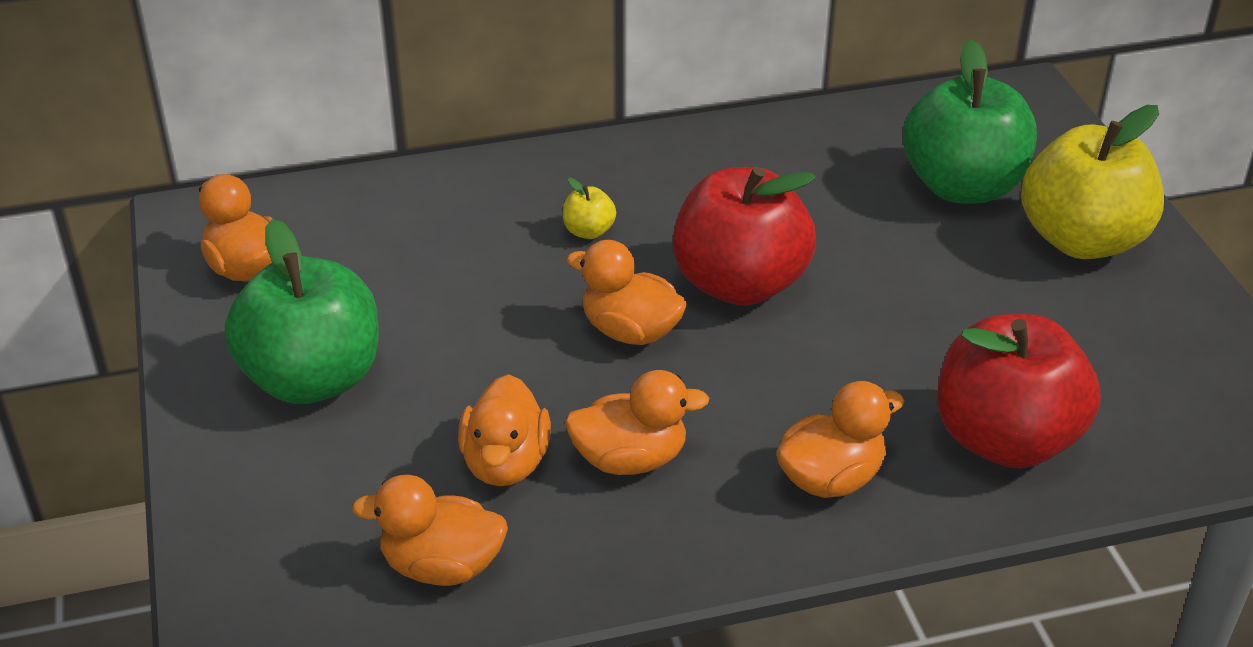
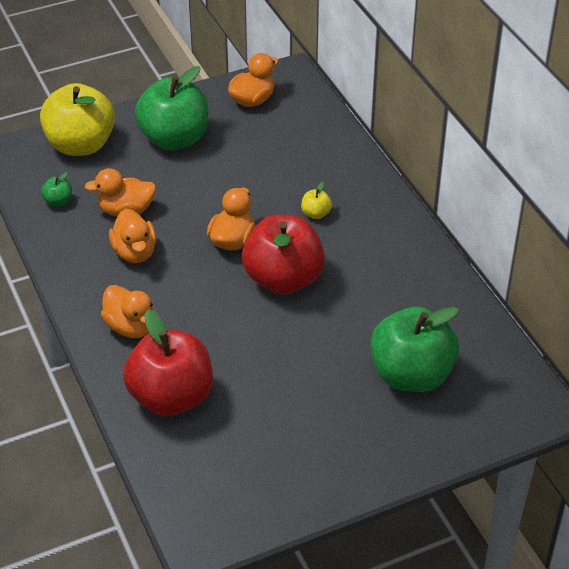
camera: 80 degrees right, 5 degrees up
orange duck [352,475,508,586] -> green apple [41,172,72,207]
yellow apple [1021,105,1164,259] -> yellow apple moved to [40,83,115,156]

